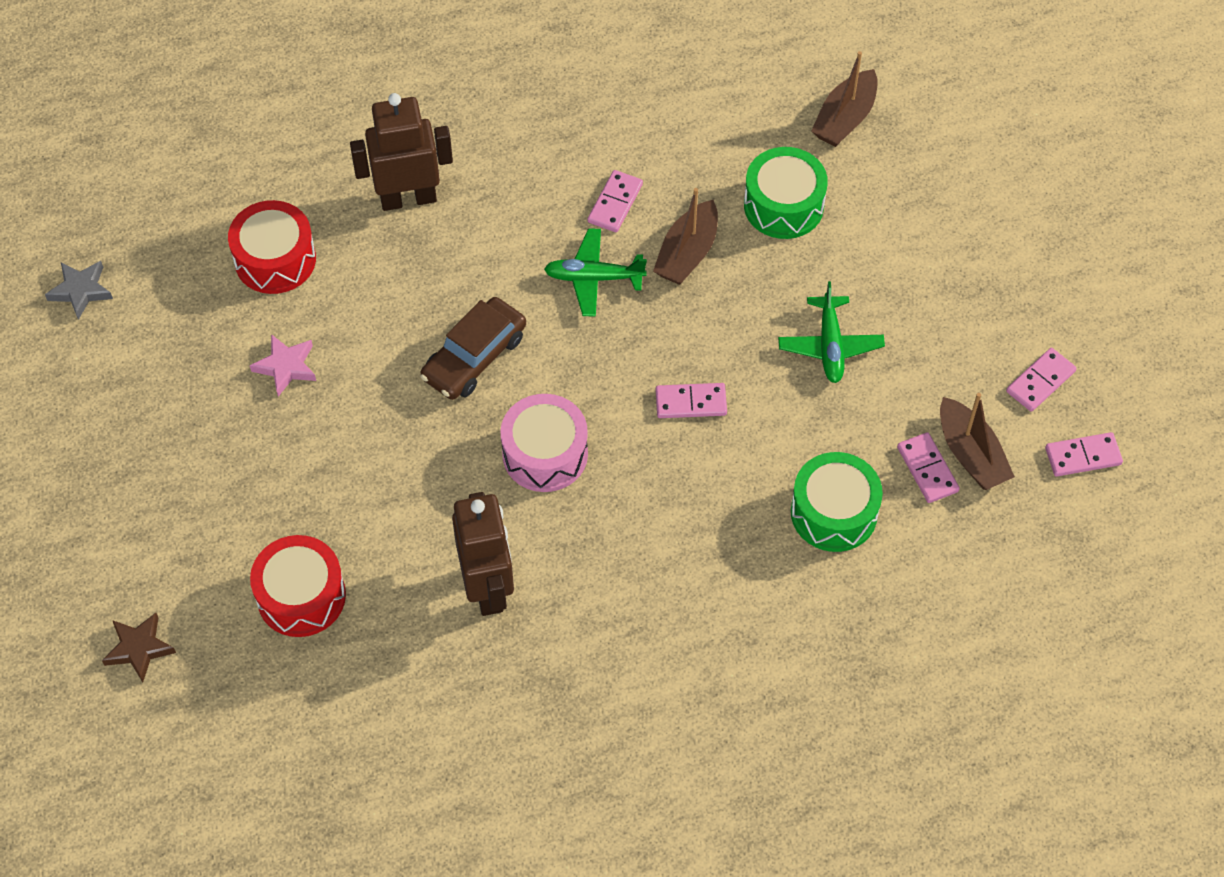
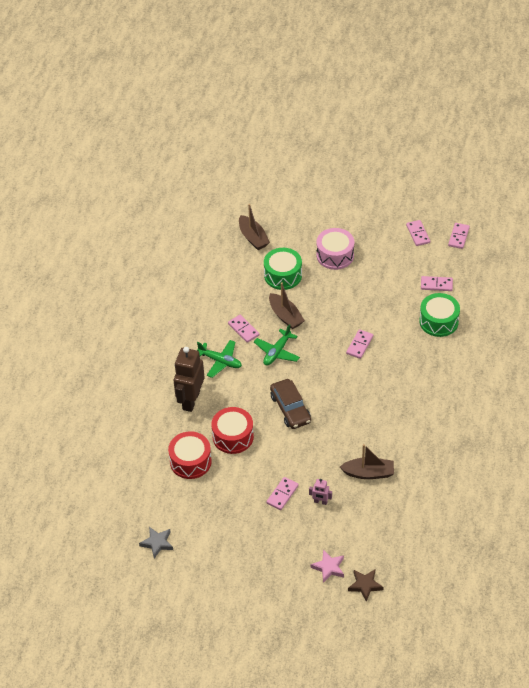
camera: 60 degrees left, 10 degrees down
pink star [250,334,316,397] -> pink star moved to [311,550,344,583]
red drum [250,535,346,637] -> red drum moved to [211,407,254,454]
brown robot [452,492,514,616] -> none
pink drum [500,394,588,492] -> pink drum moved to [317,228,354,270]
green plane [778,281,885,383] -> green plane moved to [197,340,242,378]
brown boat [940,393,1015,490] -> brown boat moved to [340,444,394,479]
none -> pink domino [266,477,298,510]
none -> pink robot [309,479,332,505]

